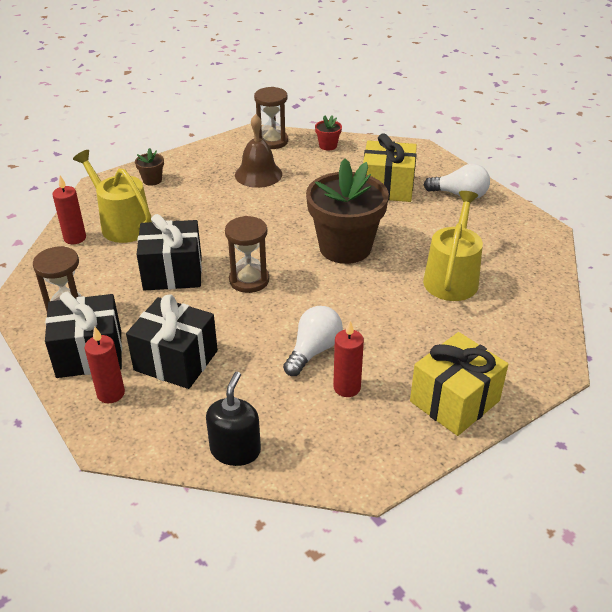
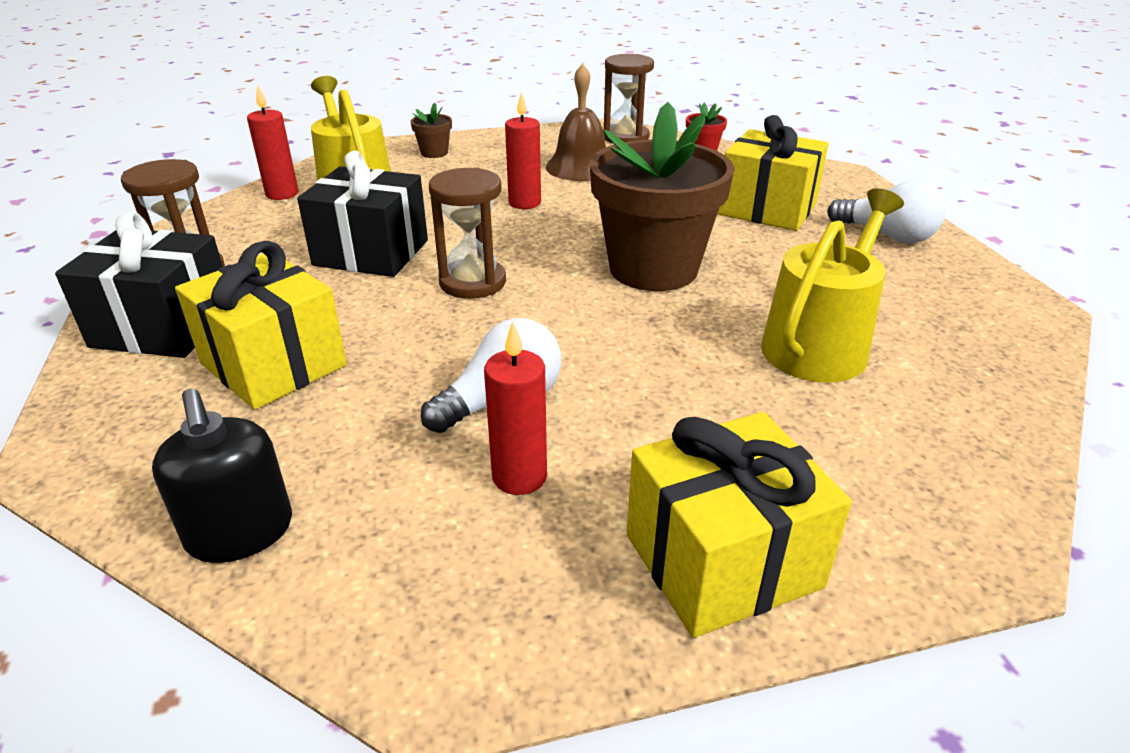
camera: 20 degrees right, 5 degrees down
red candle [85,327,125,403] -> red candle moved to [505,92,541,209]
black gift [126,294,218,389] -> yellow gift [175,241,347,410]
black soap dispenser [206,372,261,466] -> black soap dispenser turned 120 degrees clockwise [152,389,292,563]

